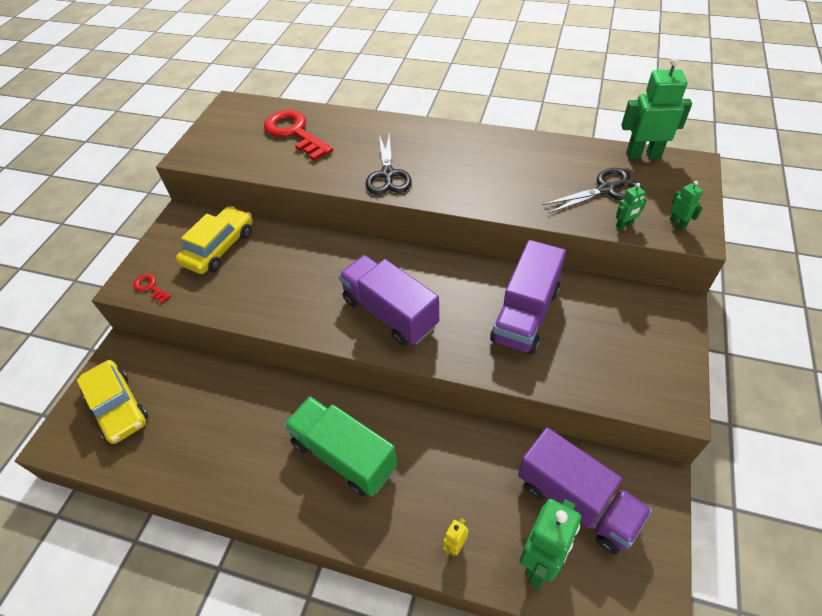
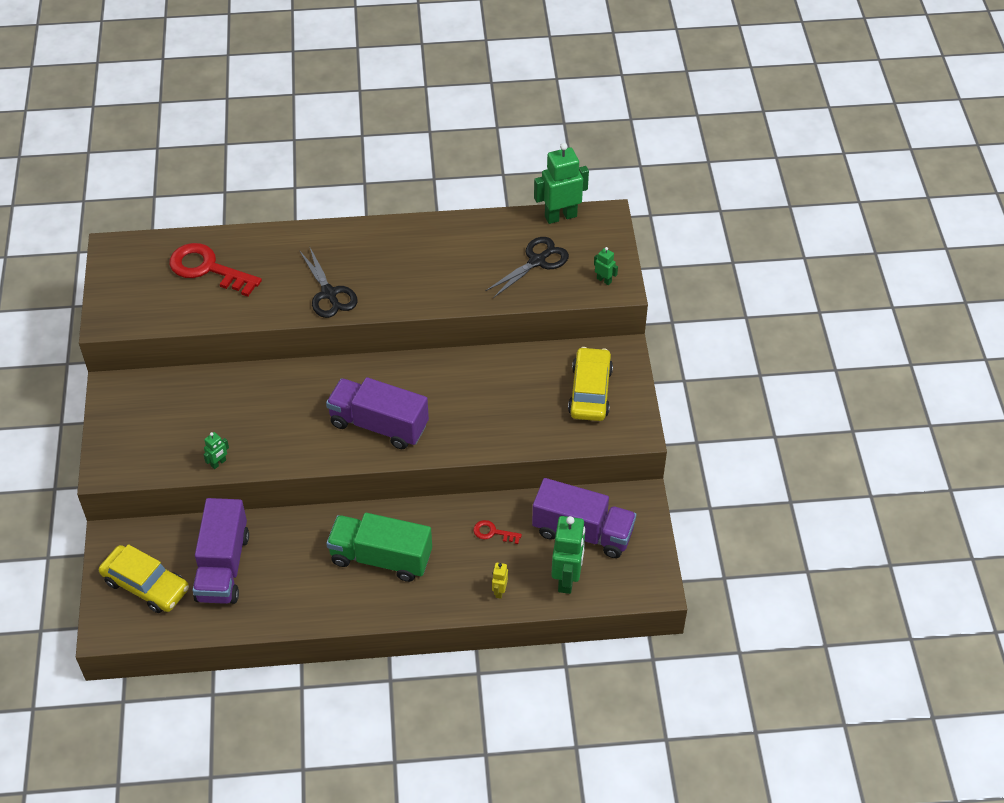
camera: 25 degrees left, 0 degrees up
red key [133,274,171,304] -> red key moved to [474,520,522,544]
yellow car [176,206,253,274] -> yellow car moved to [568,347,613,421]
purple truck [490,240,566,355] -> purple truck moved to [193,498,249,604]
green robot [616,183,647,230] -> green robot moved to [203,432,229,469]

